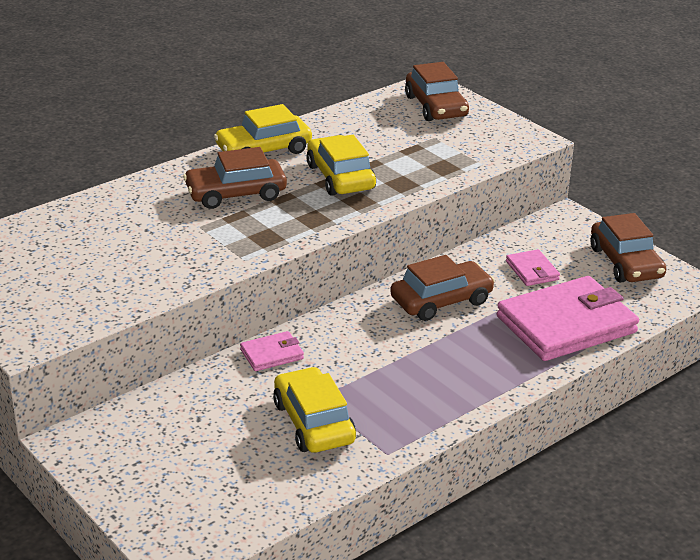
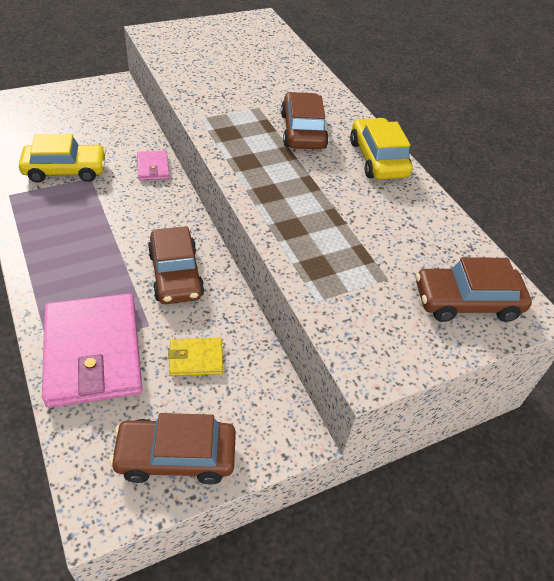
camera: 100 degrees right, 15 degrees up
yellow car [307,135,376,196] -> none
pink wallet [506,249,560,286] -> yellow wallet [168,338,223,376]

